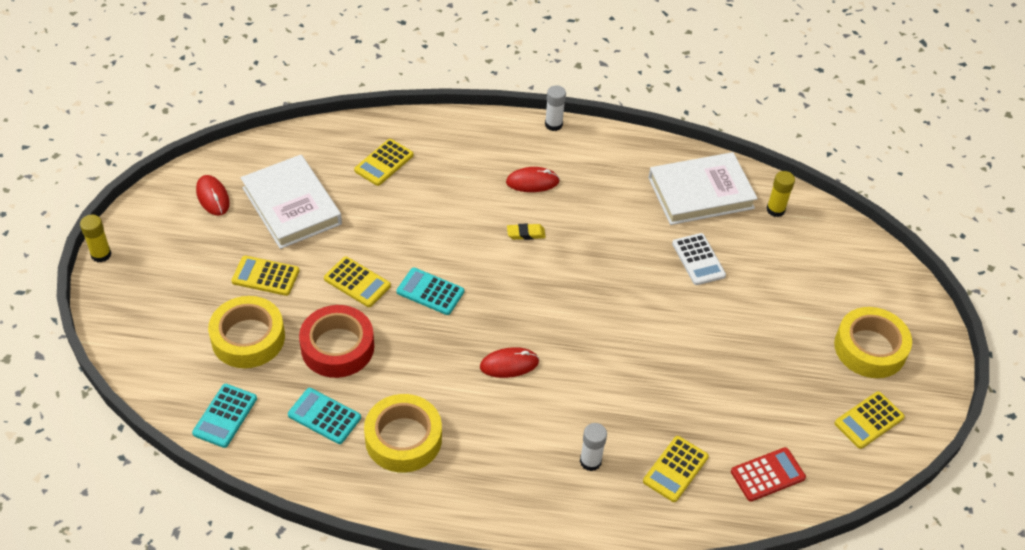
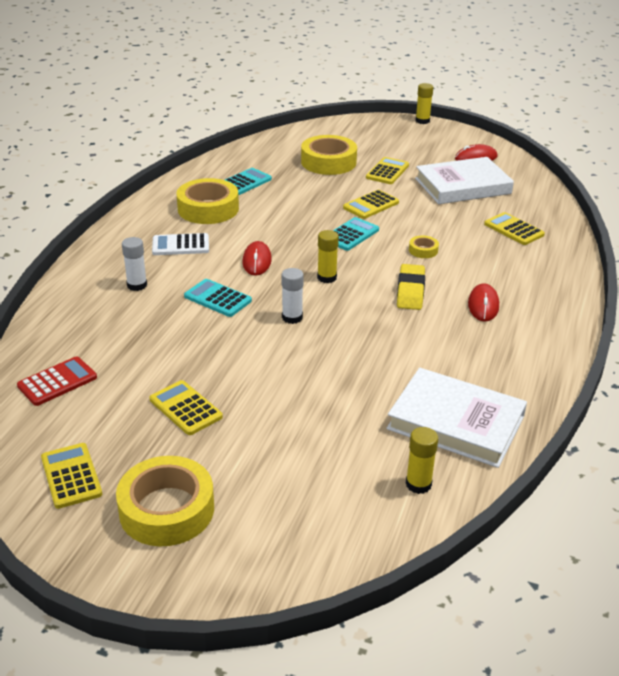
camera: 105 degrees right, 15 degrees down
turquoise calculator [192,384,257,448] -> turquoise calculator moved to [184,279,252,317]
red tape [299,305,374,378] -> none
yellow eraser [507,224,546,240] -> yellow eraser [397,264,425,310], size x1.64
white glue stick [545,85,566,131] -> white glue stick moved to [282,268,304,324]
yellow calculator [643,436,709,502] -> yellow calculator moved to [149,380,223,435]
white book [648,152,758,225] -> white book turned 60 degrees counterclockwise [387,368,527,468]
white calculator [672,233,726,285] -> white calculator moved to [152,233,209,255]
red calculator [731,447,806,501] -> red calculator turned 120 degrees counterclockwise [17,356,97,406]
none -> yellow glue stick [317,230,339,283]
none -> yellow tape [409,236,439,258]

